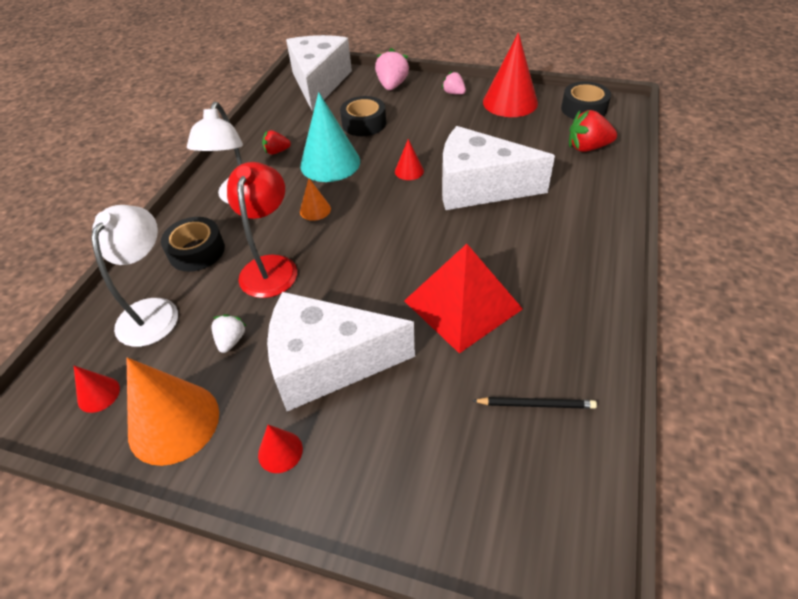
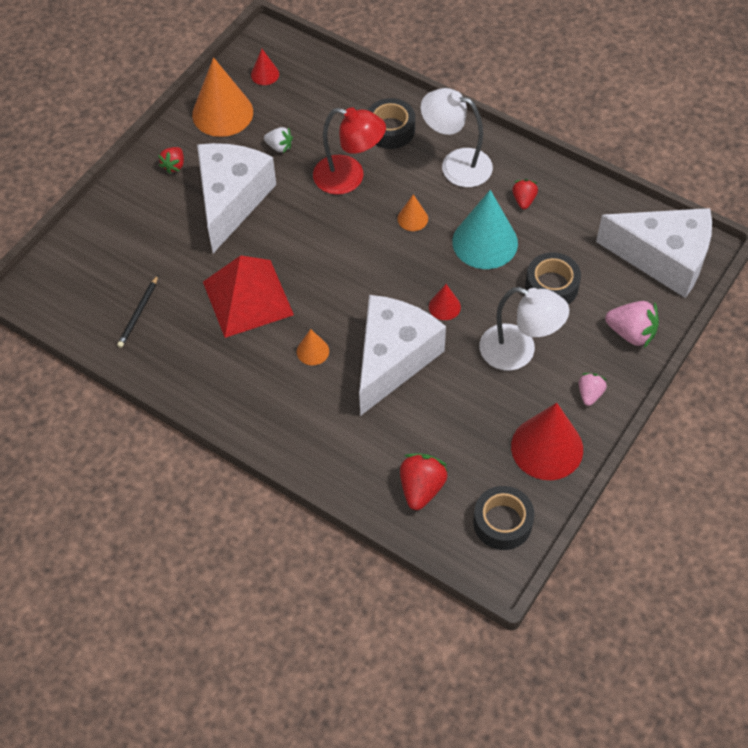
camera: 105 degrees right, 10 degrees up
white lamp [91,205,178,347] -> white lamp moved to [480,287,569,371]
red cone [258,425,303,473] -> red strawberry [158,147,184,174]
pink strawberry [442,71,466,95] -> pink strawberry turned 45 degrees counterclockwise [579,373,607,406]
none -> orange cone [297,329,329,365]

